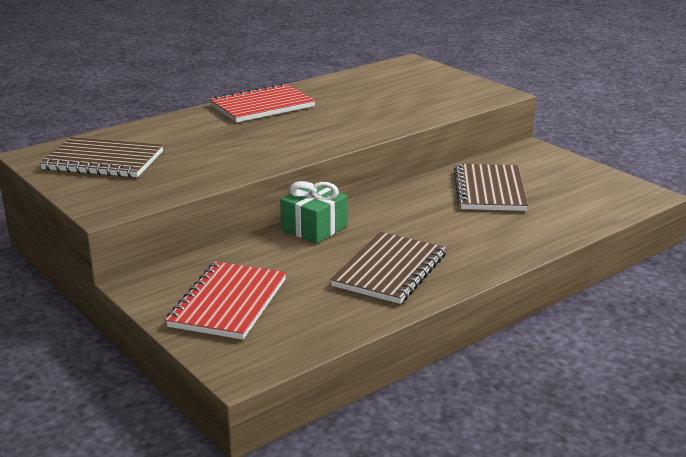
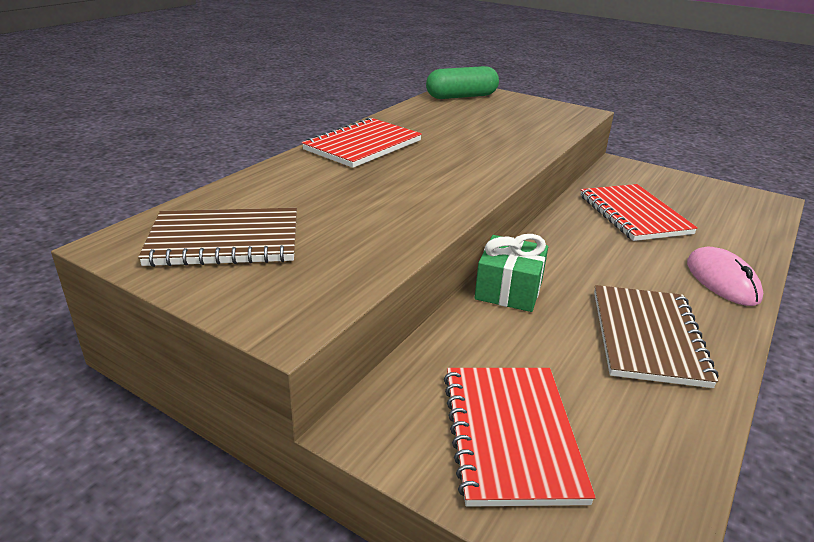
camera: 20 degrees left, 5 degrees up
brown notebook [454,164,528,211] -> red notebook [581,184,698,241]
none -> green capsule [426,66,499,99]
none -> pink mouse [687,247,763,306]

